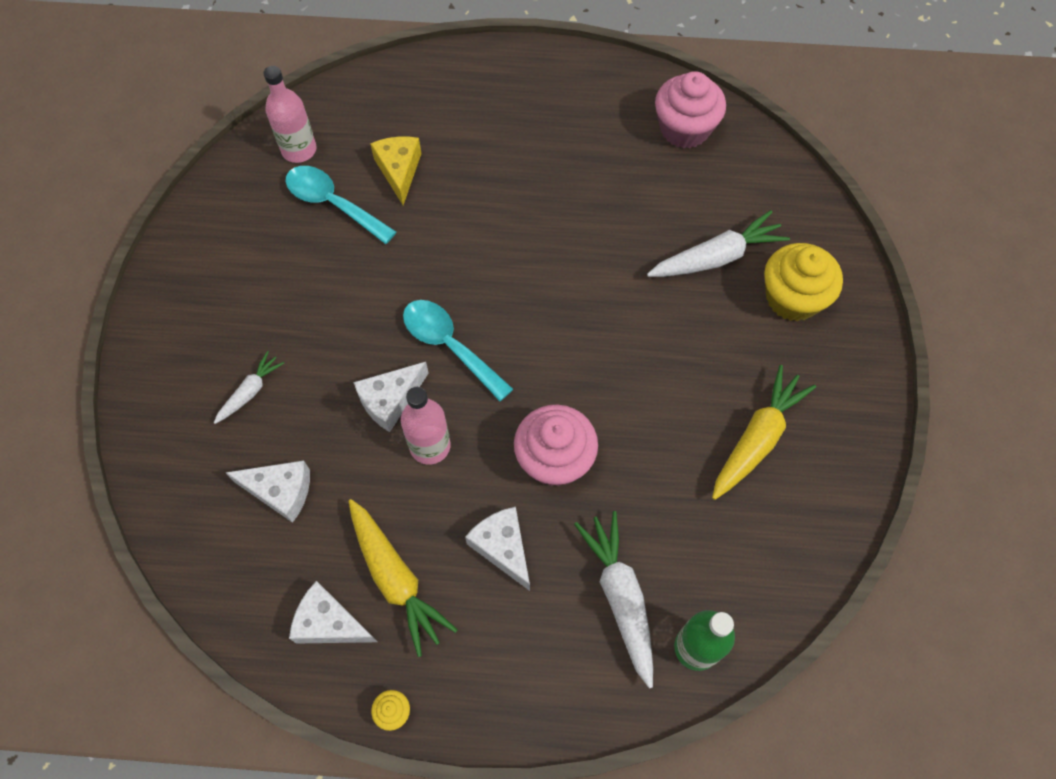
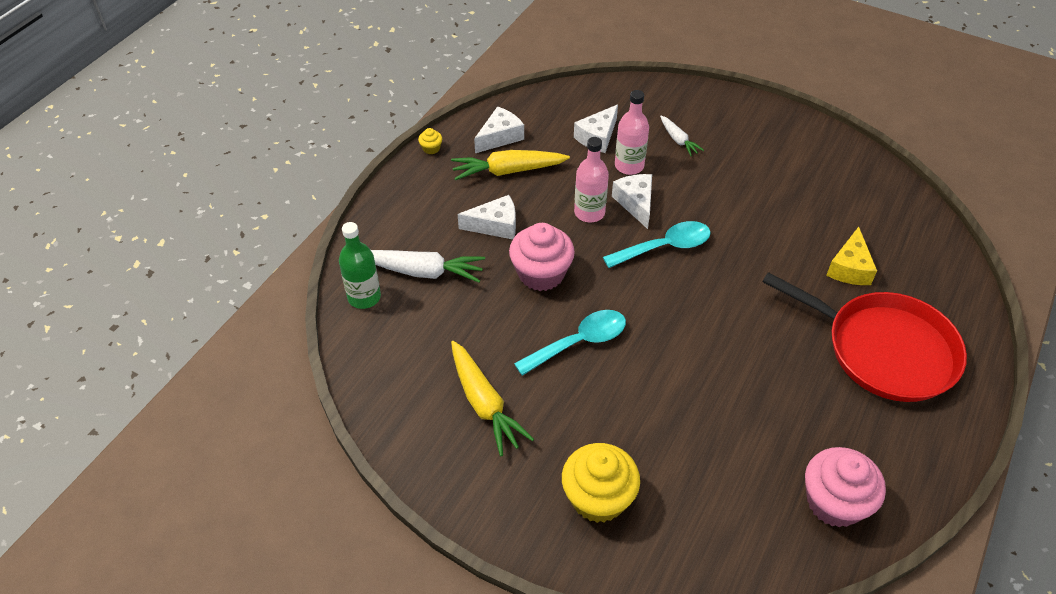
camera: 115 degrees right, 15 degrees down
pink bottle [263,66,317,163] -> pink bottle moved to [615,90,649,175]
turquoise spoon [285,166,396,244] -> turquoise spoon moved to [514,310,626,376]
yellow cheese [370,136,422,205] -> yellow cheese turned 90 degrees clockwise [826,227,877,285]
white carrot [647,210,790,277] -> none
none -> red pan [762,272,967,402]

